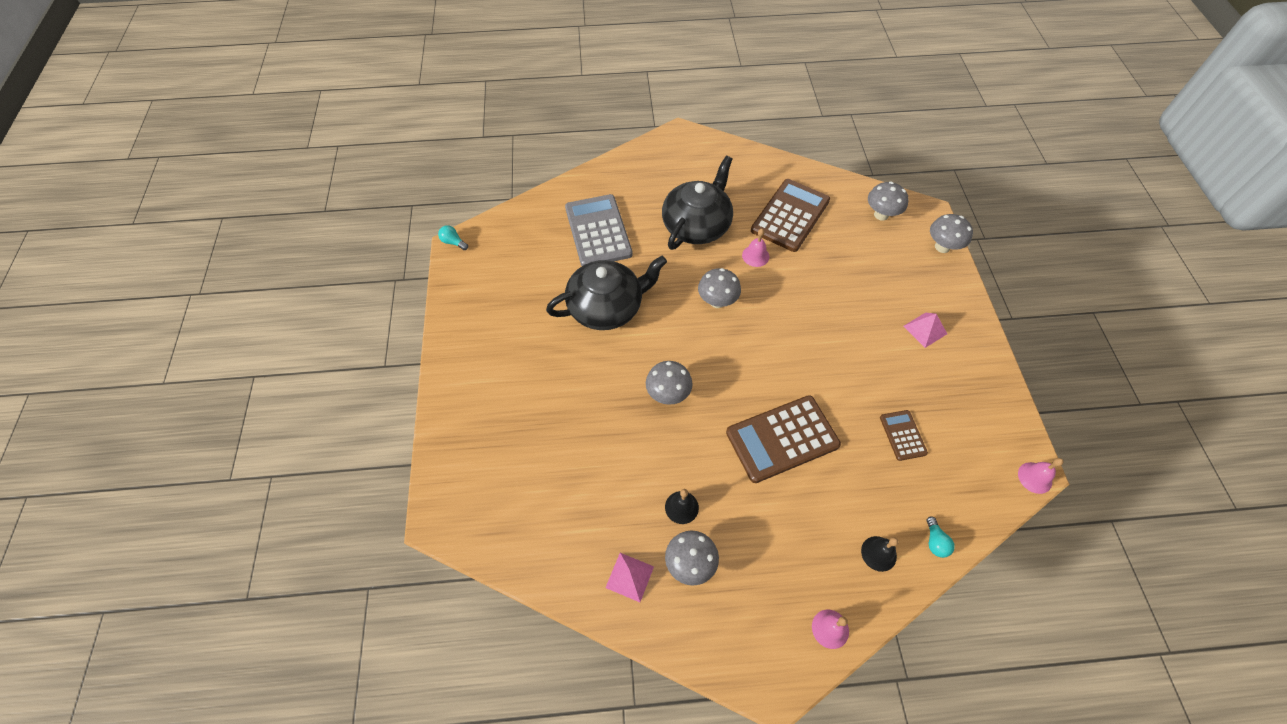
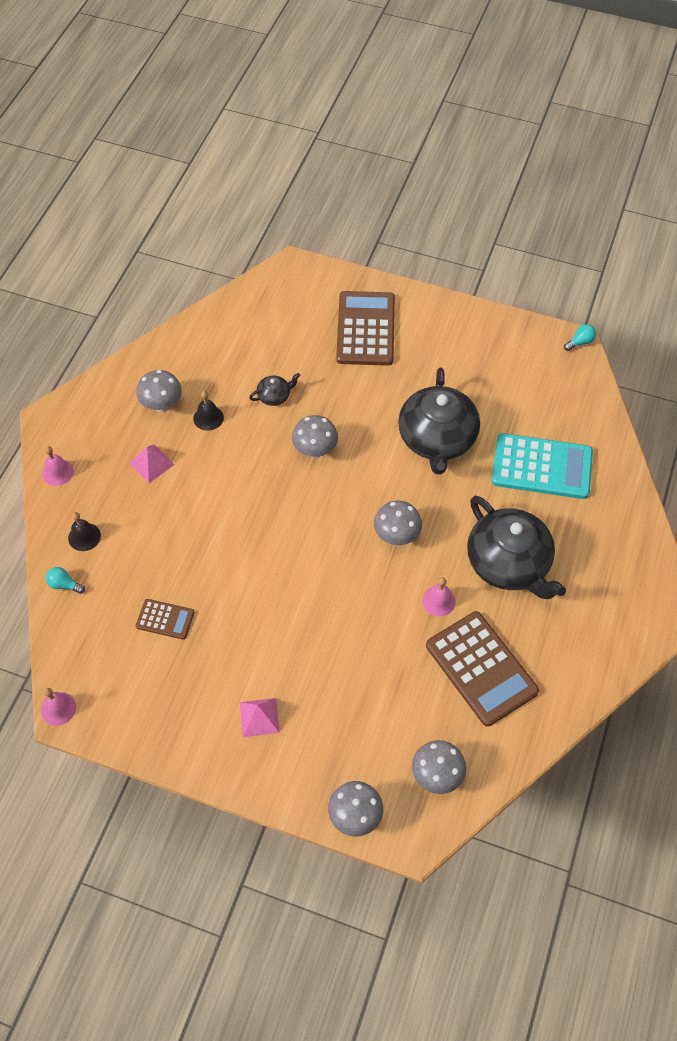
camera: 115 degrees right, 0 degrees up
grey calculator [565,194,633,266] -> turquoise calculator [492,433,593,499]
pink pyramid [605,553,654,602] -> pink pyramid moved to [129,445,175,483]
brown calculator [726,395,841,483] -> brown calculator moved to [336,291,395,366]
none -> black teapot [249,373,300,406]

